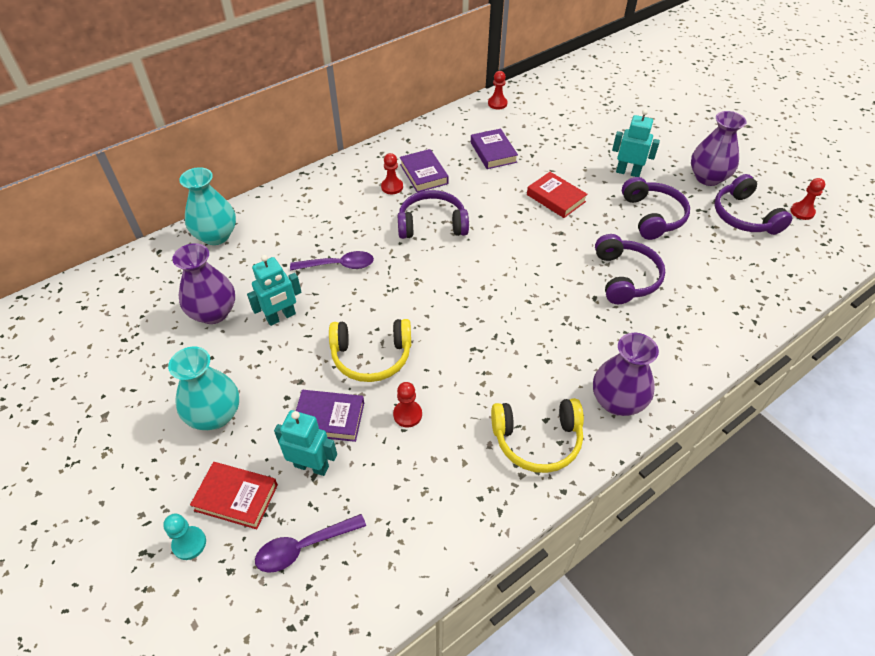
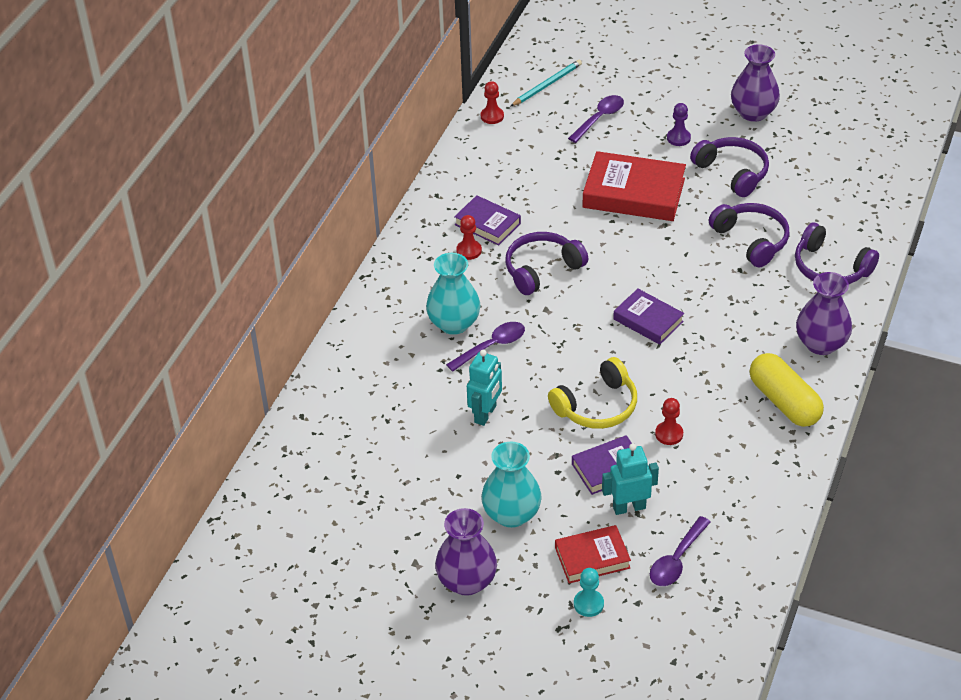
camera: 30 degrees left, 5 degrees down
purple vase [172,243,235,324] -> purple vase moved to [435,508,497,596]
turquoise vase [179,167,236,245] -> turquoise vase moved to [426,253,480,335]
purple book [471,129,518,169] -> purple book moved to [613,289,684,345]
yellow headphones [491,398,584,473] -> yellow capsule [750,353,824,427]
red book [527,172,588,218] -> red book [582,151,686,221], size x1.72
turquoise robot [612,109,660,177] -> purple pawn [667,103,691,146]
purple headphones [714,174,792,235] -> purple headphones moved to [795,223,879,284]
red pawn [791,178,825,220] -> none
none -> turquoise pencil [511,60,582,106]
none -> purple spoon [568,95,624,143]

